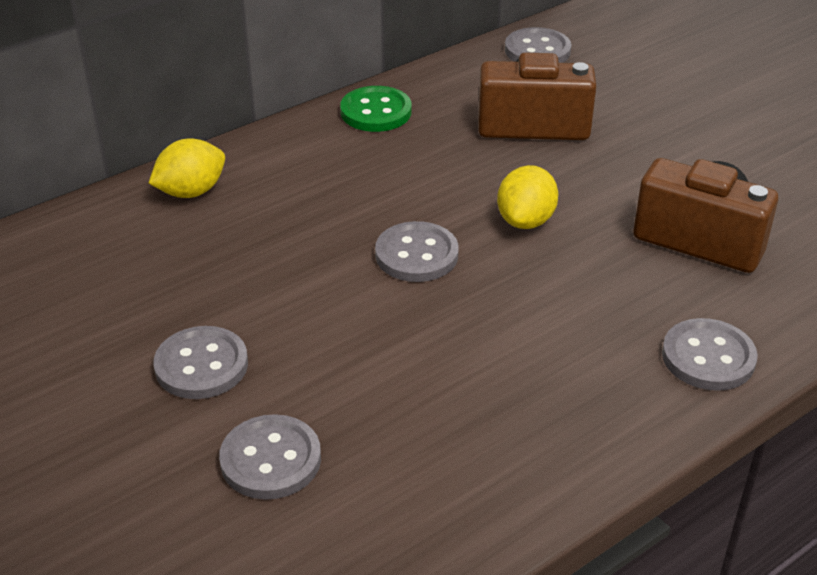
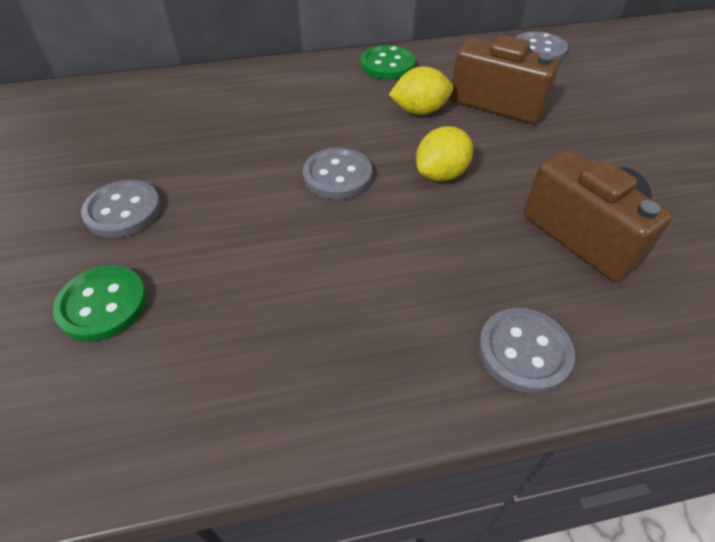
camera: 25 degrees right, 10 degrees up
yellow lemon [149,139,225,198] -> yellow lemon moved to [389,66,453,115]
grey button [219,414,321,500] -> green button [53,265,147,342]

